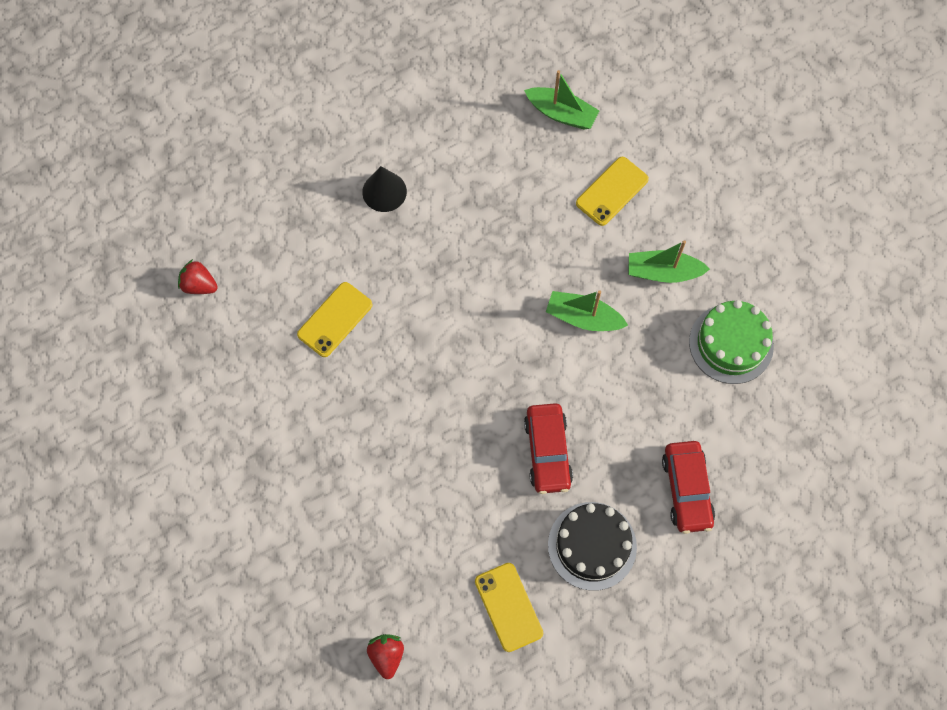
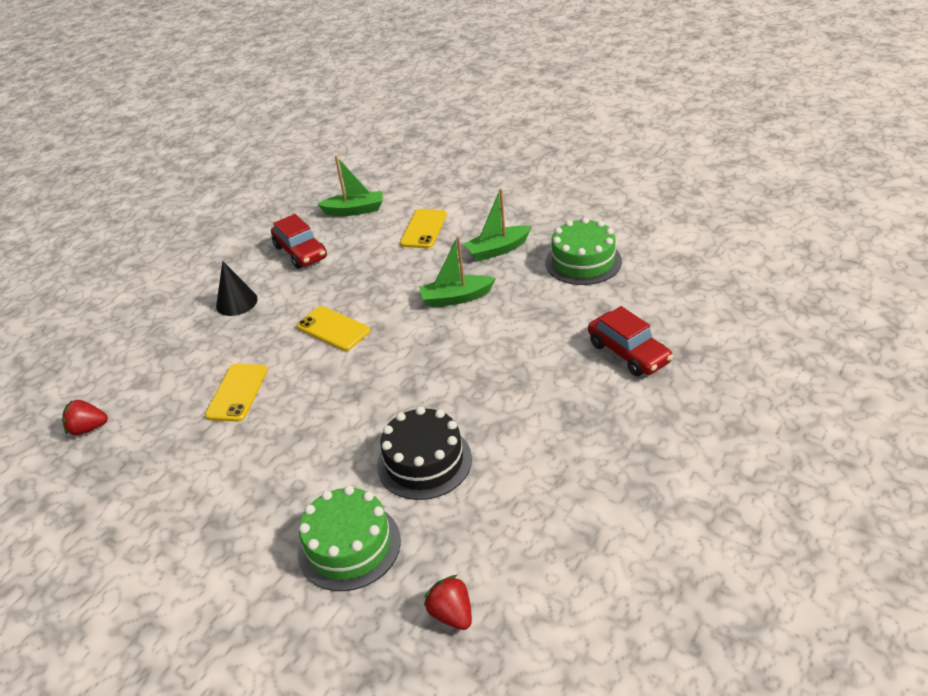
camera: 25 degrees left, 30 degrees down
yellow phone [475,563,543,652] -> yellow phone moved to [297,306,370,351]
red car [524,403,573,494] -> red car moved to [271,214,327,269]
black cake [548,502,637,591] -> black cake moved to [377,406,472,500]
none -> green cake [297,486,401,591]

